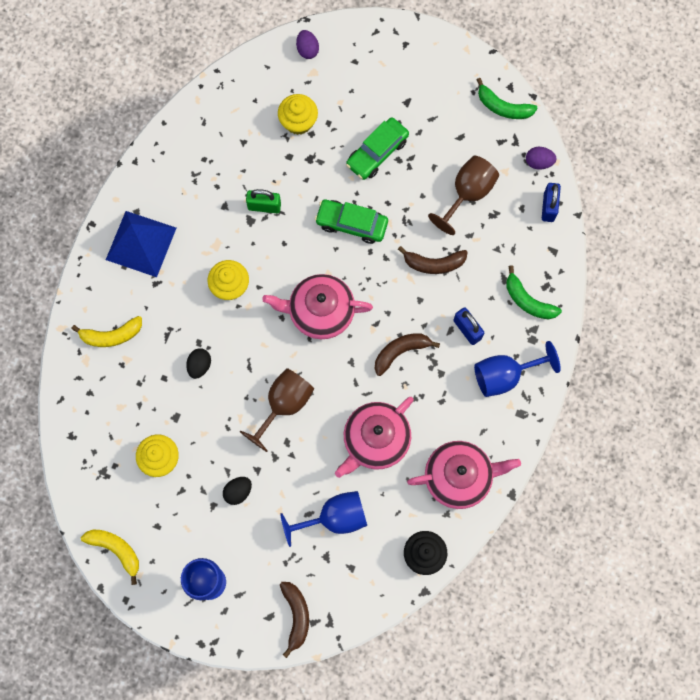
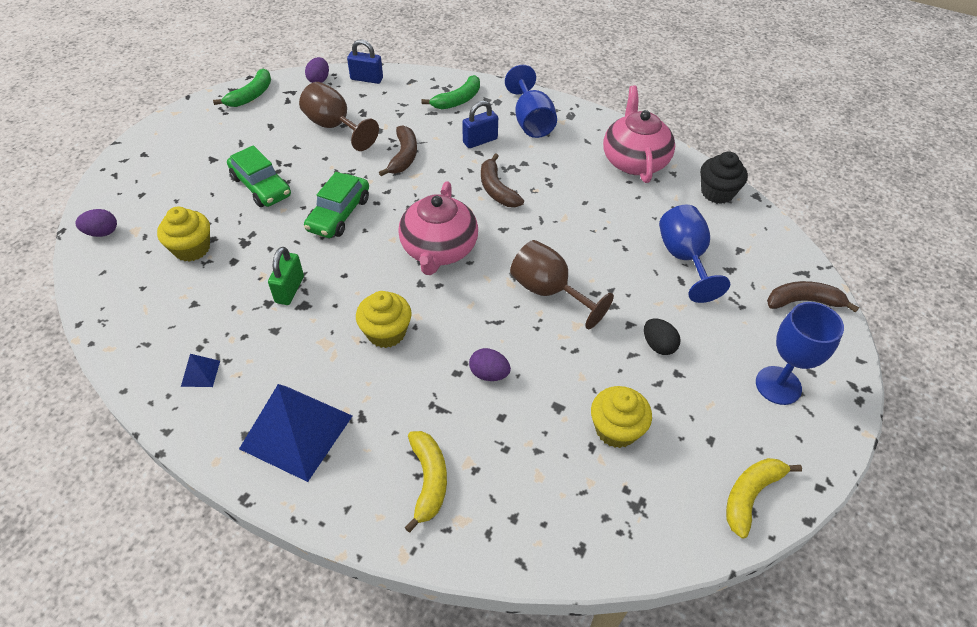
camera: 85 degrees left, 25 degrees down
black egg [186,348,211,379] -> purple egg [469,348,511,381]
pink teapot [335,397,414,478] -> none
none -> blue pyramid [181,354,220,387]

